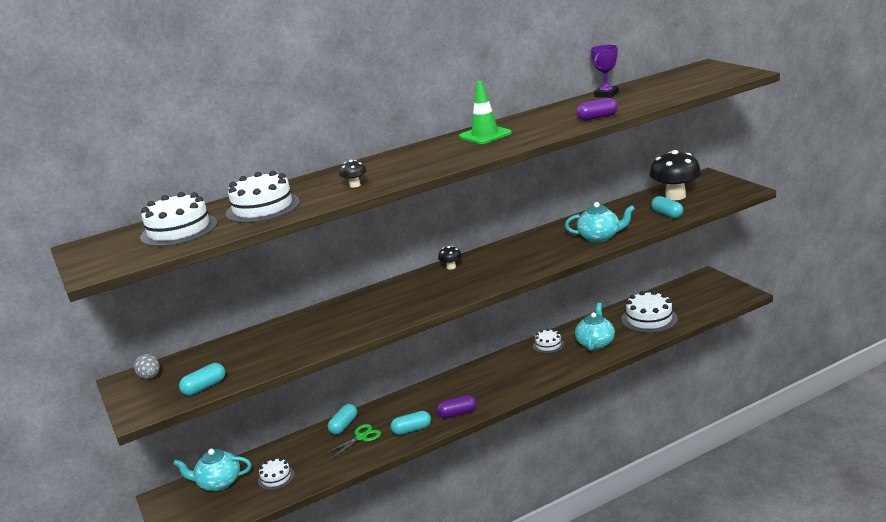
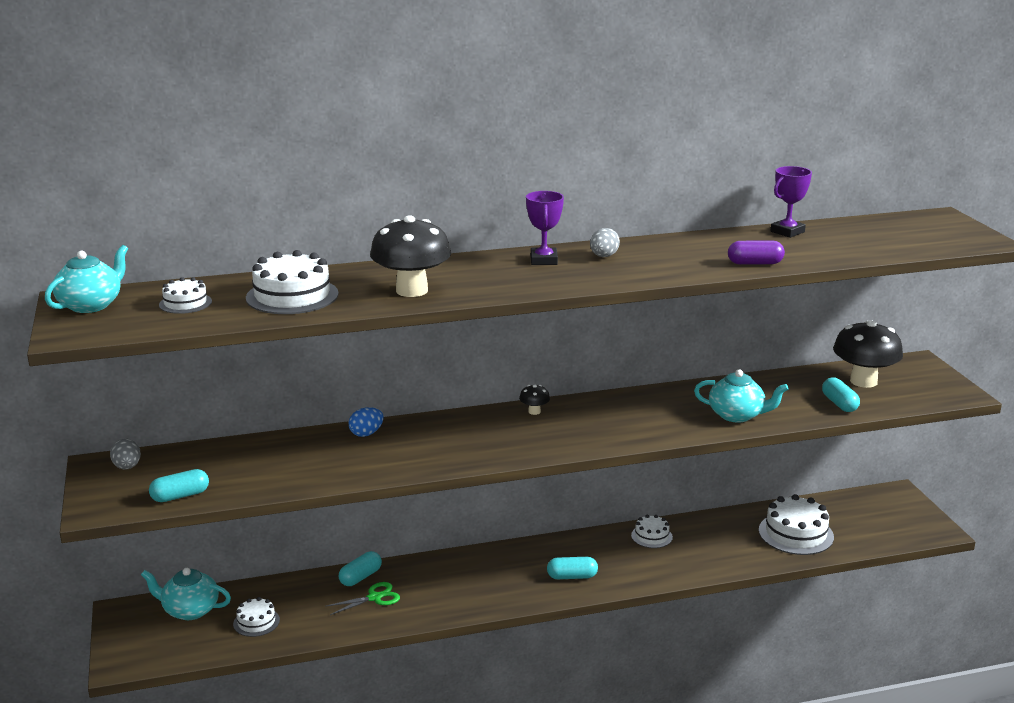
camera: 10 degrees right, 0 degrees up
white cake [140,192,217,247] -> white cake [159,277,212,314], size x0.56
black mushroom [339,160,367,188] -> black mushroom [370,215,451,297], size x2.29
turquoise capsule [391,411,431,435] -> turquoise capsule moved to [547,557,598,579]
purple capsule [437,395,477,418] -> none
green traffic cone [459,81,512,144] -> grey egg [590,228,620,257]
turquoise teapot [575,303,615,351] -> turquoise teapot moved to [45,245,128,313]
none -> blue egg [348,407,384,437]
none -> purple trophy [526,191,564,265]

